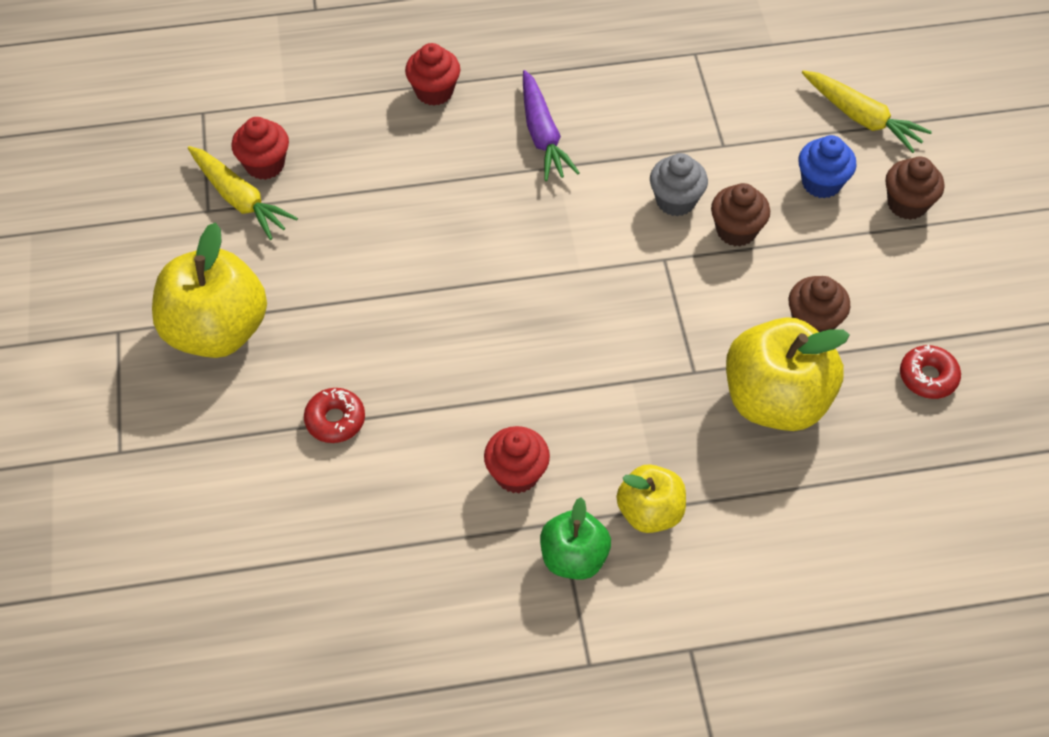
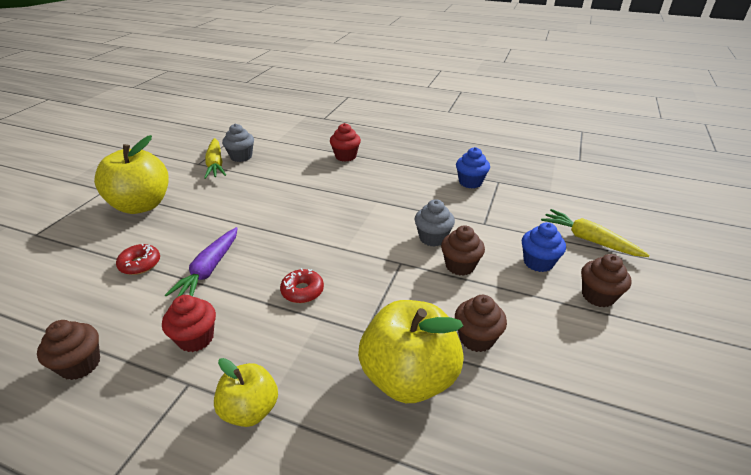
camera: 30 degrees right, 20 degrees down
red cupcake [231,117,289,180] -> grey cupcake [222,124,254,162]
purple carrot [523,70,580,181] -> purple carrot moved to [165,227,238,297]
green apple [540,497,611,580] -> none
yellow carrot [802,70,932,153] -> yellow carrot turned 150 degrees clockwise [541,209,650,257]
red donut [900,345,961,399] -> red donut moved to [280,268,324,303]
none -> brown cupcake [37,320,100,380]
none -> blue cupcake [456,147,490,188]

